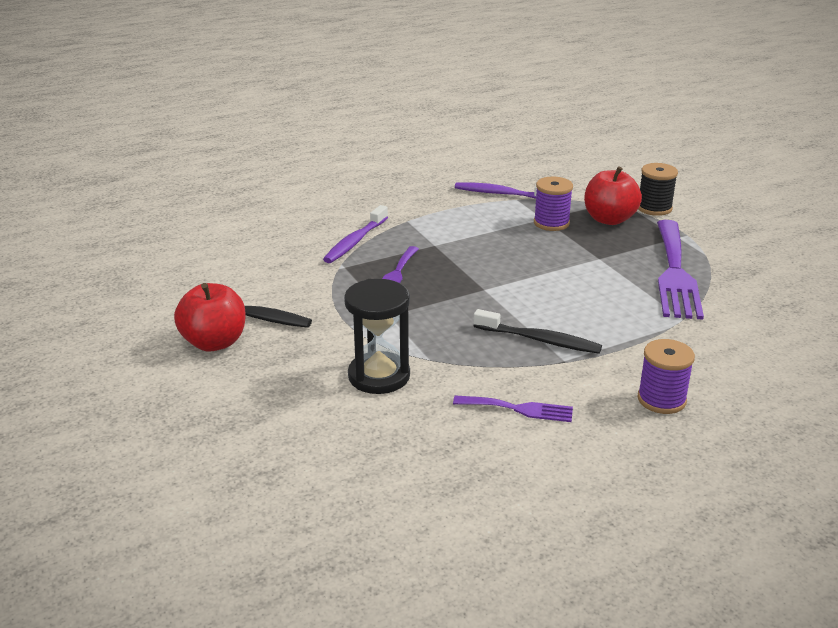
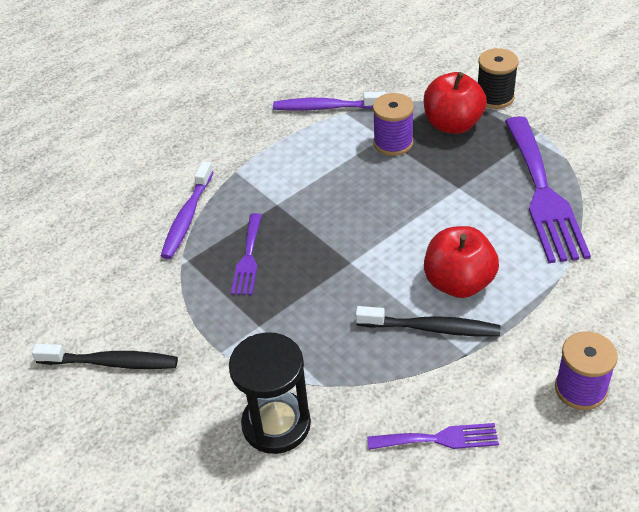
camera: 10 degrees left, 15 degrees up
red apple [174,283,246,351] -> red apple moved to [424,226,499,298]

